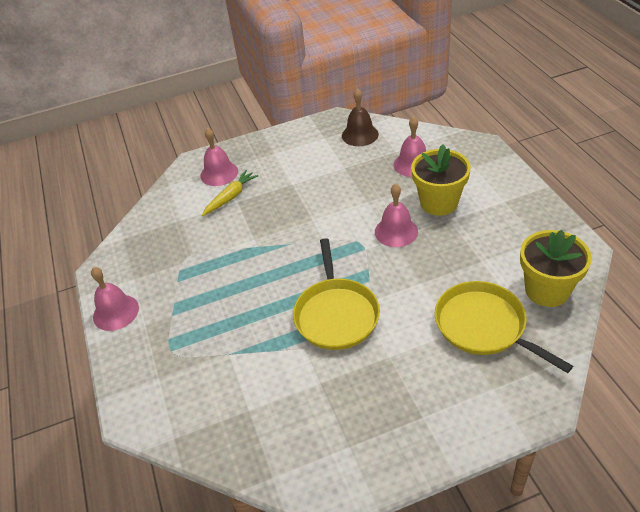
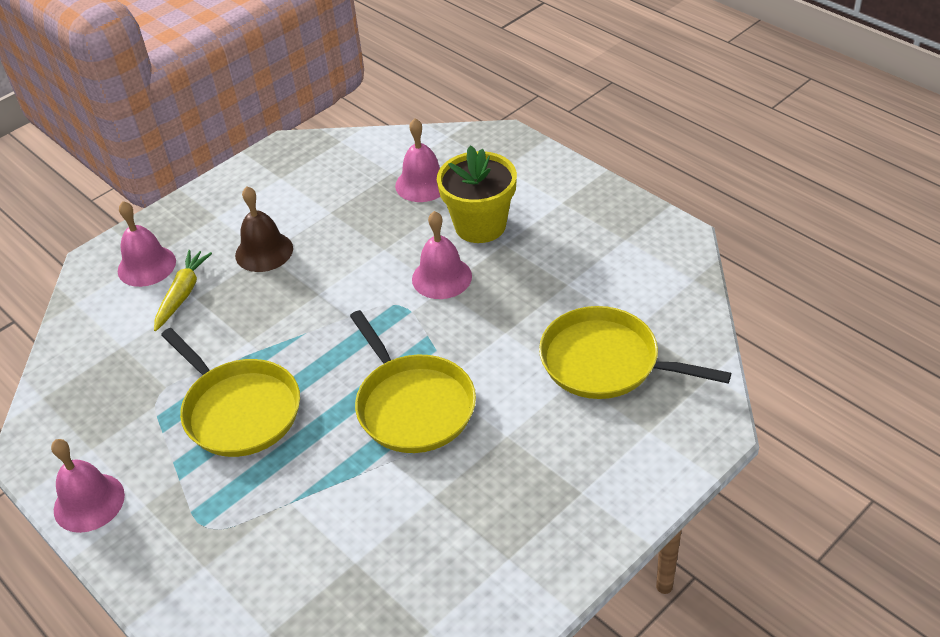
camera: 25 degrees left, 0 degrees up
brown bell [342,88,379,146] -> brown bell moved to [235,186,293,272]
yellow flower pot [520,230,592,307] -> none
none -> yellow pan [161,328,300,457]

